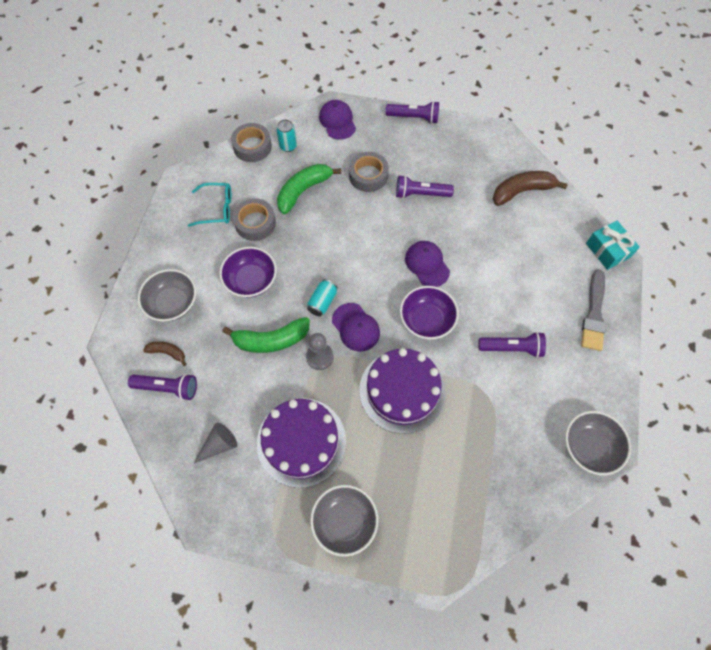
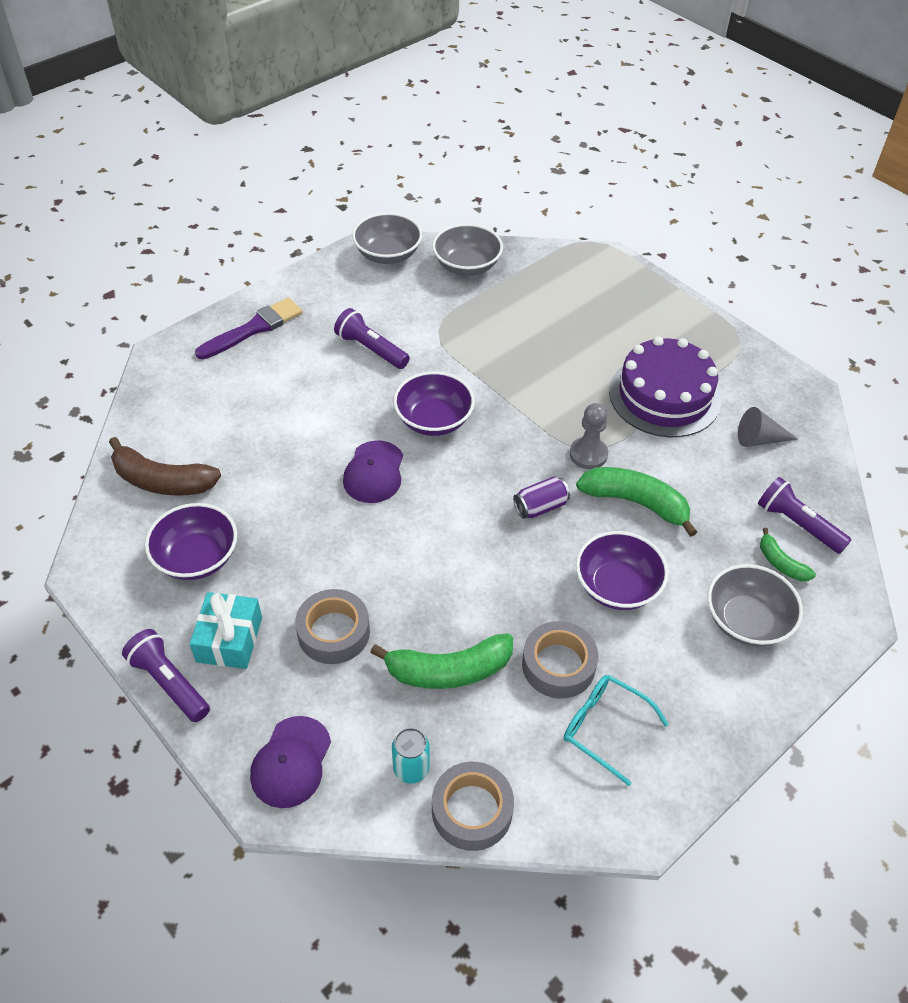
camera: 145 degrees left, 15 degrees down
brown banana [143,341,187,366] -> green banana [760,528,816,581]
turquoise can [307,279,338,316] -> purple can [513,477,570,519]
grey bowl [310,485,379,557] -> grey bowl moved to [432,224,503,276]
purple cap [332,303,380,352] -> none
purple cake [359,348,446,434] -> none
purple flashlight [396,175,454,199] -> none
grey brush [581,269,606,351] -> purple brush [195,298,303,359]
turquoise gift [586,221,640,270] -> turquoise gift moved to [189,592,262,669]
none -> purple bowl [145,503,237,580]

